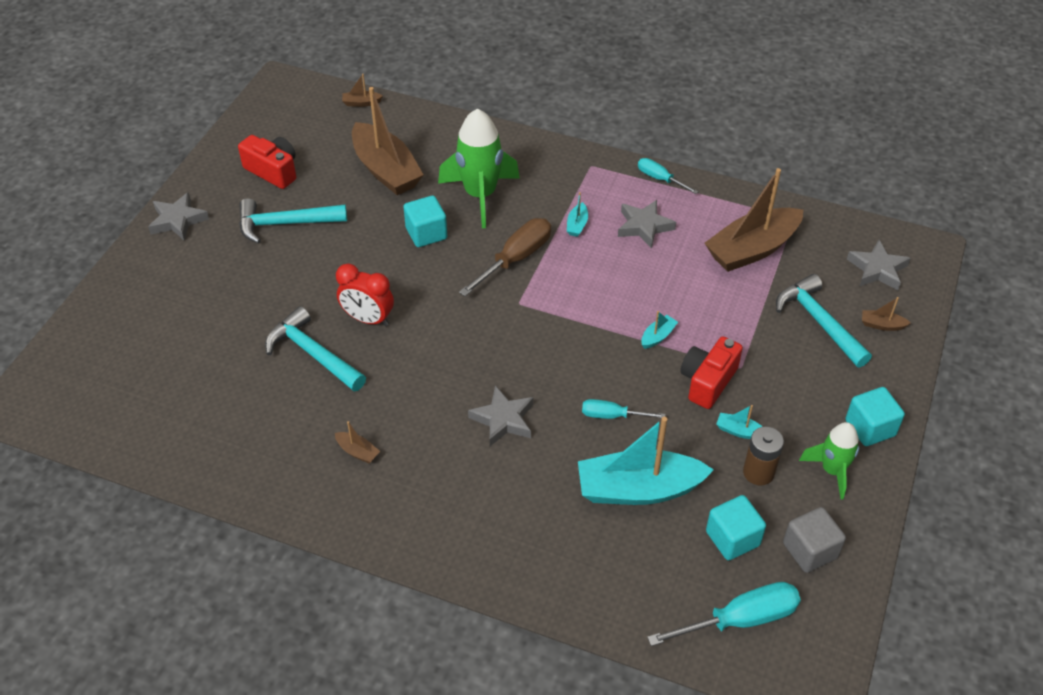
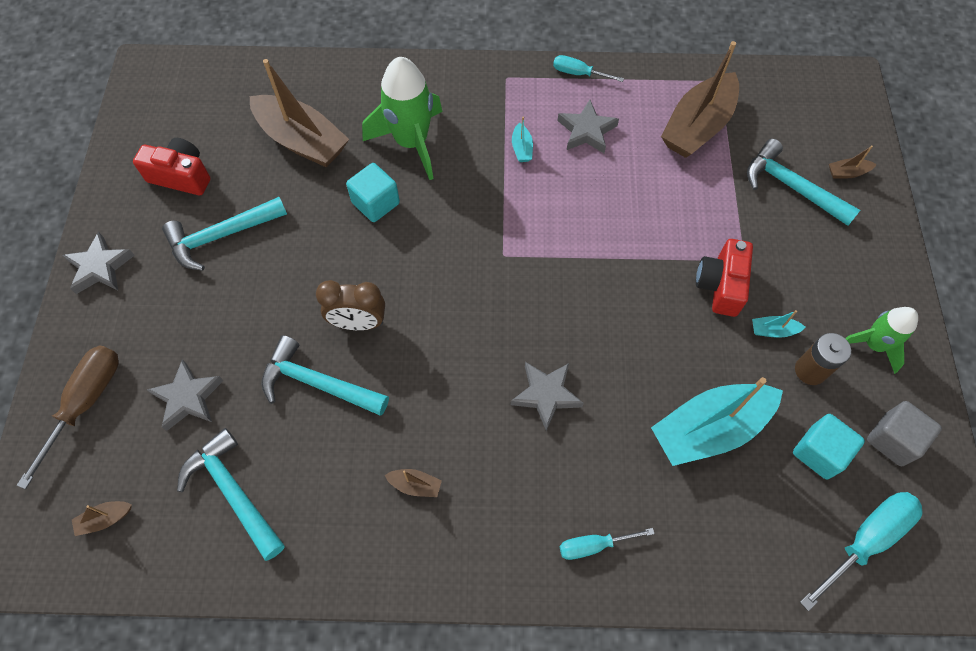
camera: 20 degrees left, 15 degrees up
red clock [336,264,394,326] -> brown clock [316,280,385,330]
brown boat [342,74,383,107] -> brown boat moved to [72,501,132,536]
brown screwdriver [459,218,551,296] -> brown screwdriver moved to [16,345,119,489]
turquoise screwdriver [582,399,666,419] -> turquoise screwdriver moved to [560,528,655,560]
turquoise boat [641,311,678,349] -> none
turquoise cube [845,387,905,446] -> none
grey star [847,240,911,290] -> grey star moved to [147,359,224,431]
none -> turquoise hammer [177,428,285,561]

